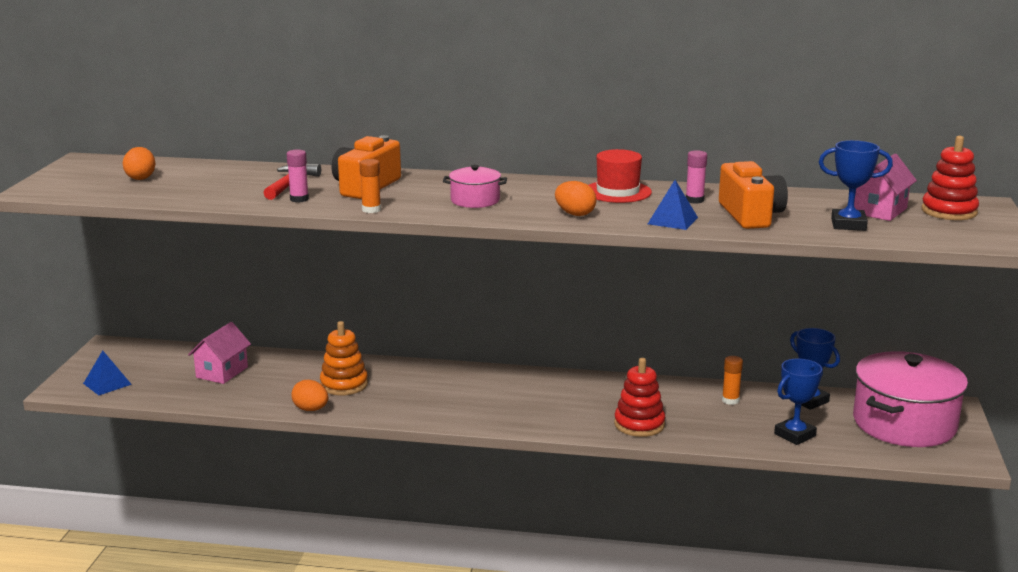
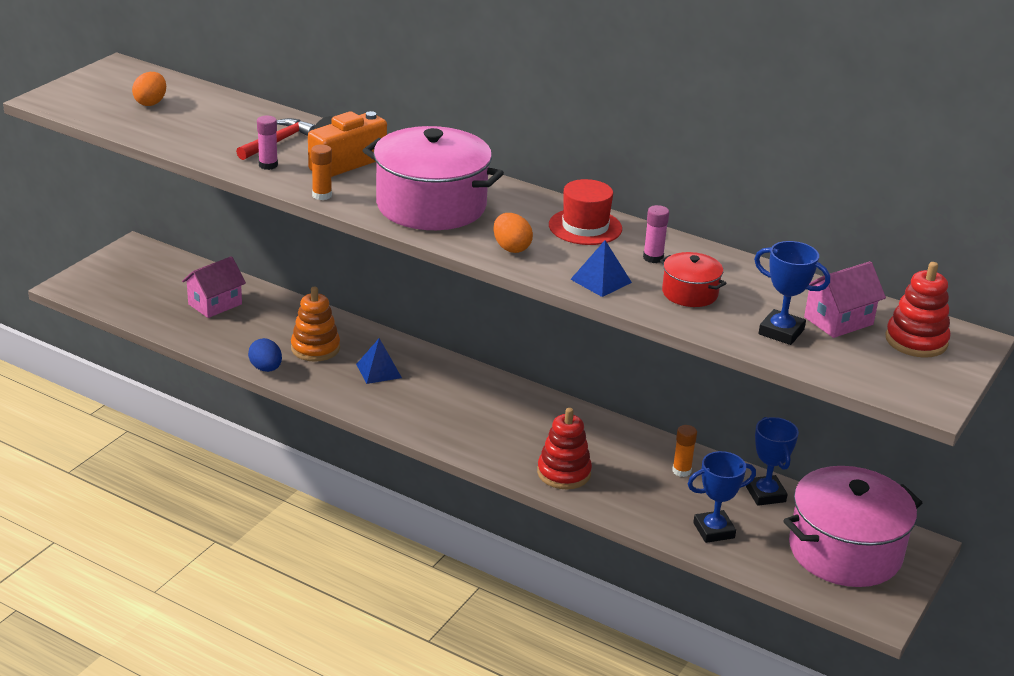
camera: 20 degrees right, 10 degrees up
blue pyramid [83,350,132,395] -> blue pyramid moved to [356,338,402,384]
orange egg [291,380,328,411] -> blue egg [248,338,282,372]
pink pot [443,165,507,208] -> pink pot [363,126,504,230], size x2.11
orange camera [719,161,788,229] -> red pot [660,252,727,307]

